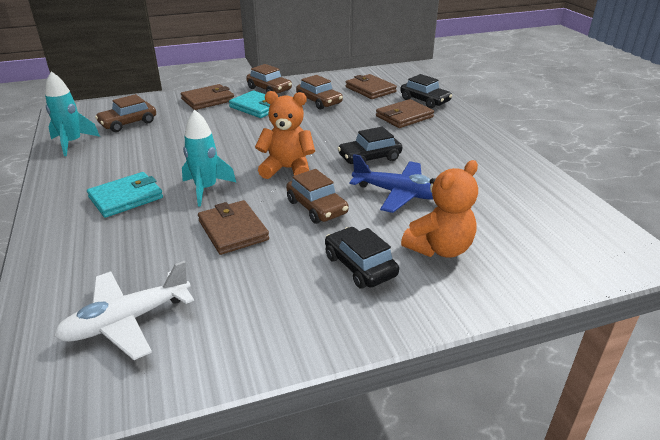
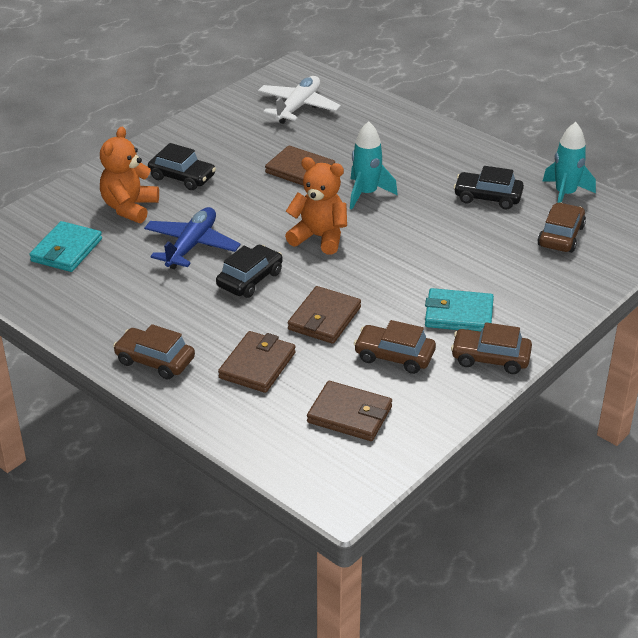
camera: 150 degrees right, 5 degrees up
turquoise wallet [87,172,163,218] -> turquoise wallet moved to [29,221,102,272]
brown wallet [181,84,234,110] -> brown wallet moved to [288,286,361,344]
orange teddy bear [255,91,315,179] -> orange teddy bear turned 135 degrees counterclockwise [285,157,347,255]
brown car [286,169,349,224] -> brown car moved to [113,324,195,380]
blue plane [349,154,433,213] -> blue plane turned 120 degrees clockwise [144,207,241,269]
black car [400,74,452,109] -> black car moved to [454,166,524,209]

